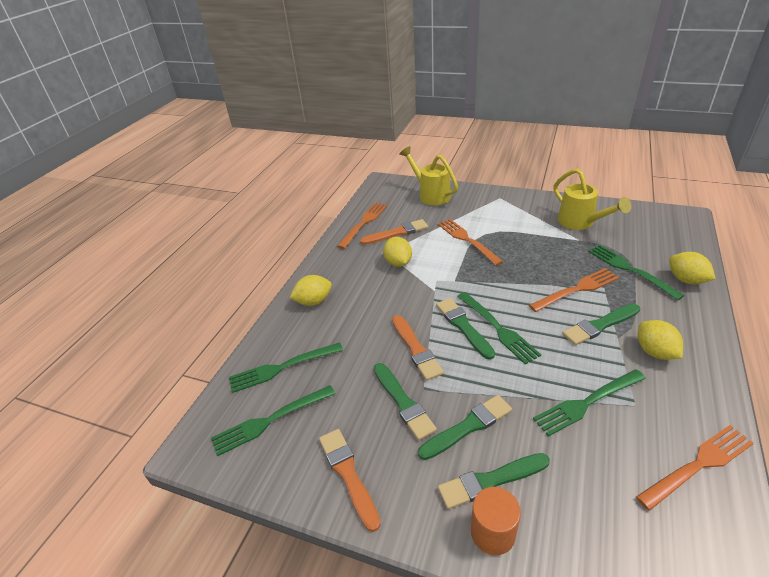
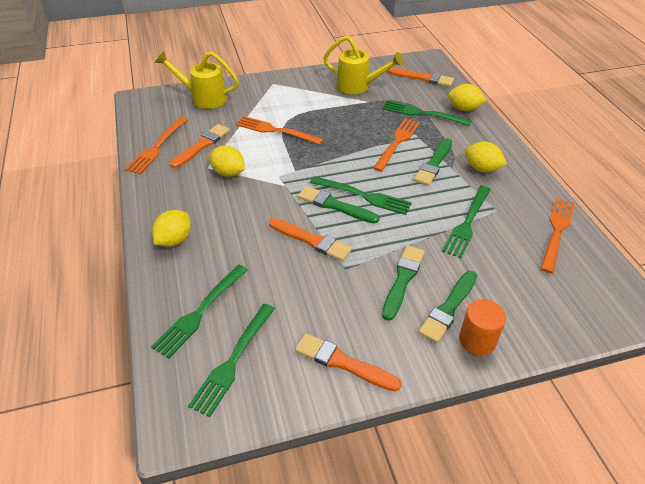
camera: 40 degrees left, 5 degrees up
orange fork [337,203,387,249] -> orange fork turned 150 degrees counterclockwise [125,117,188,174]
green brush [374,363,437,440] -> none
none -> orange brush [388,67,454,87]

